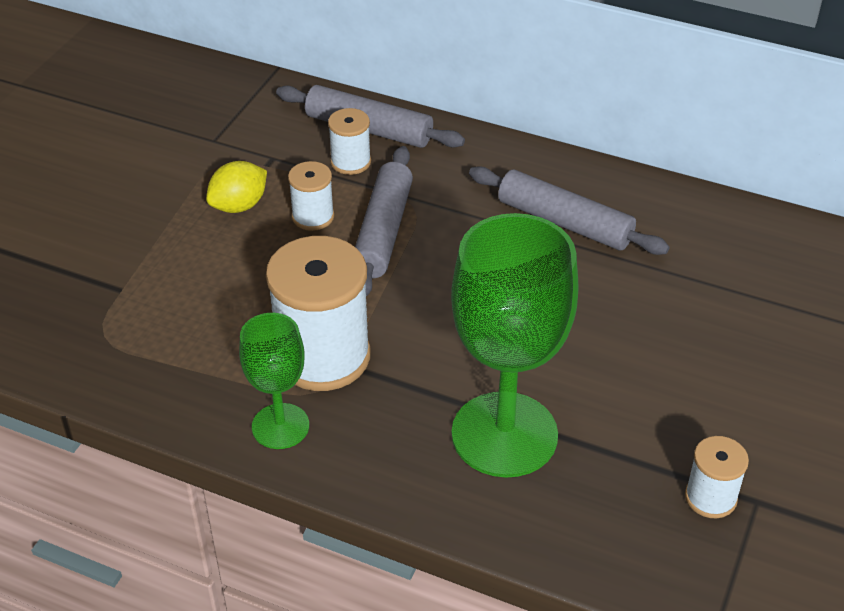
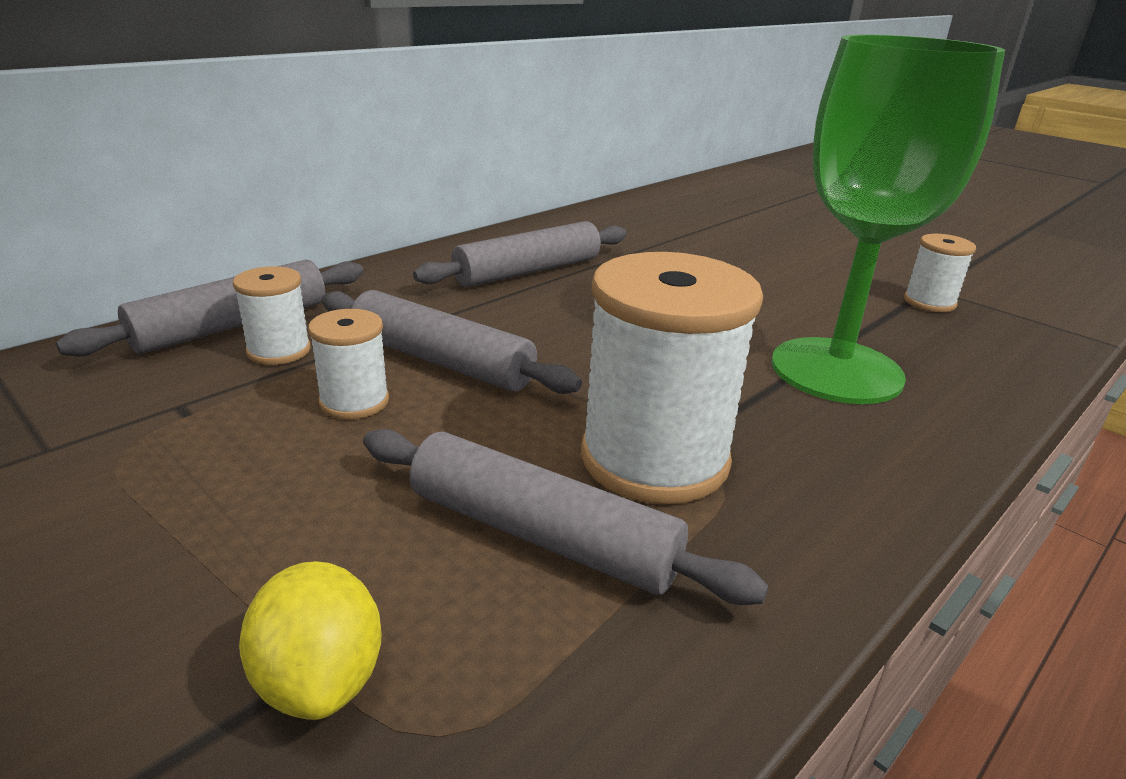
camera: 70 degrees left, 15 degrees down
yellow lemon [206,161,267,213] -> yellow lemon moved to [239,561,382,720]
green goblet [239,313,309,449] -> none
none -> grey rolling pin [363,429,769,605]

